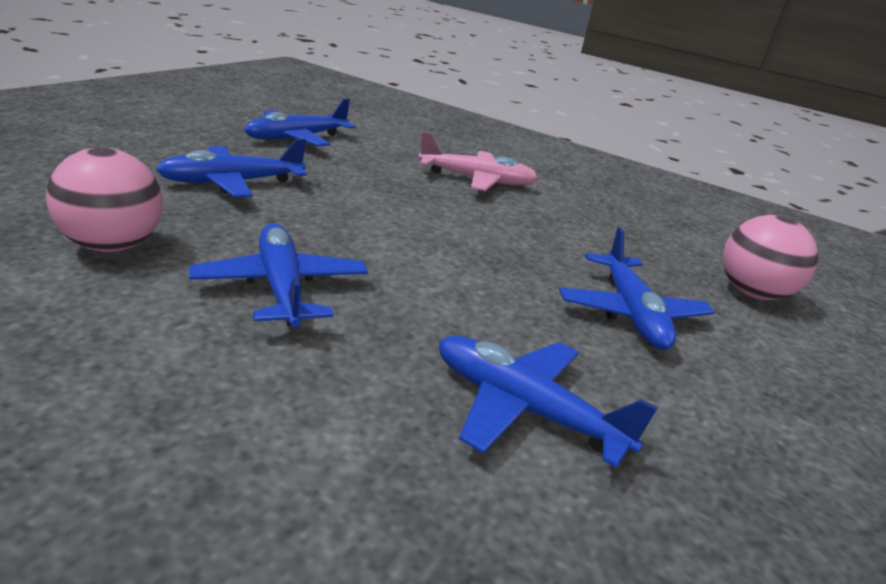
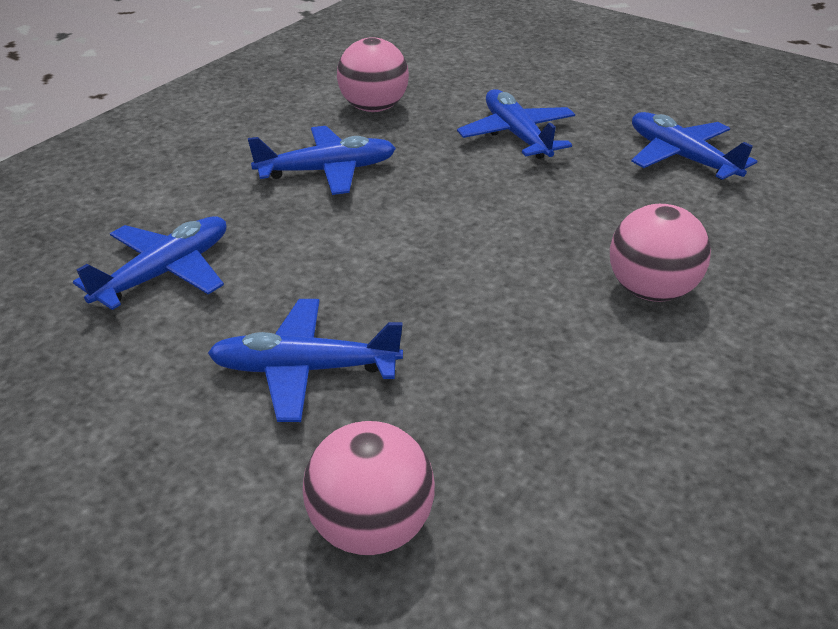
camera: 100 degrees right, 10 degrees up
pink plane [418,132,538,191] -> pink ball [610,204,711,302]

